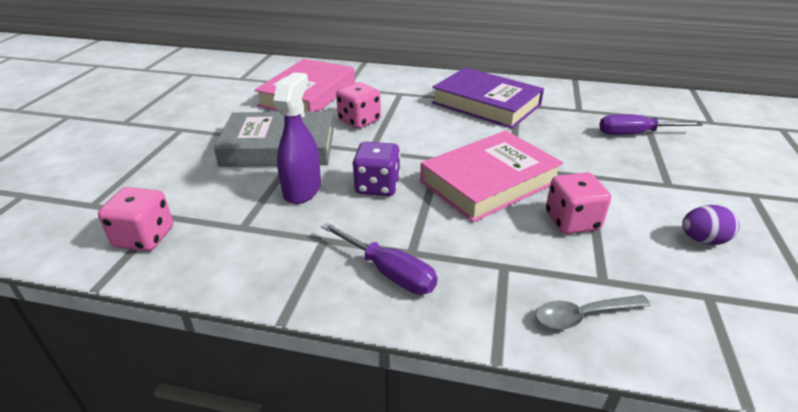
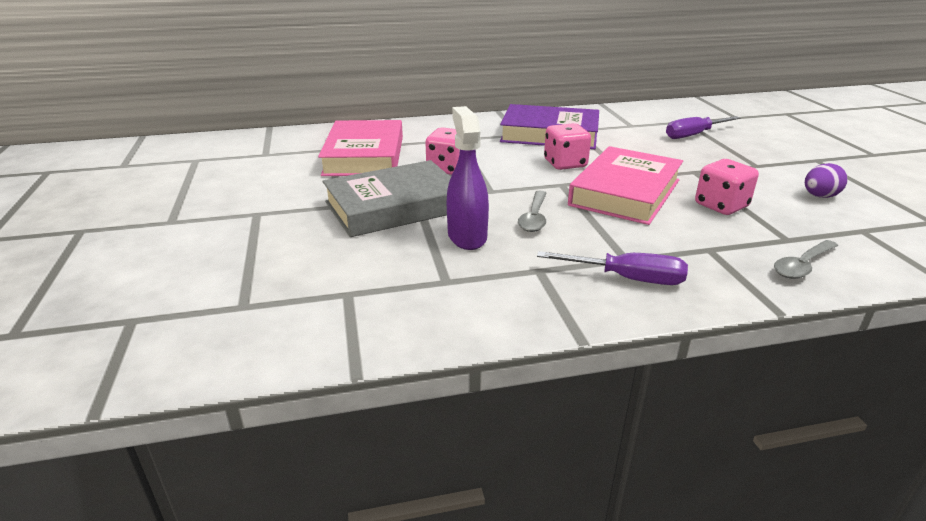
camera: 25 degrees left, 5 degrees down
pink dice [98,187,173,251] -> pink dice moved to [544,123,591,170]
purple dice [353,142,400,196] -> grey spoon [518,191,547,232]

